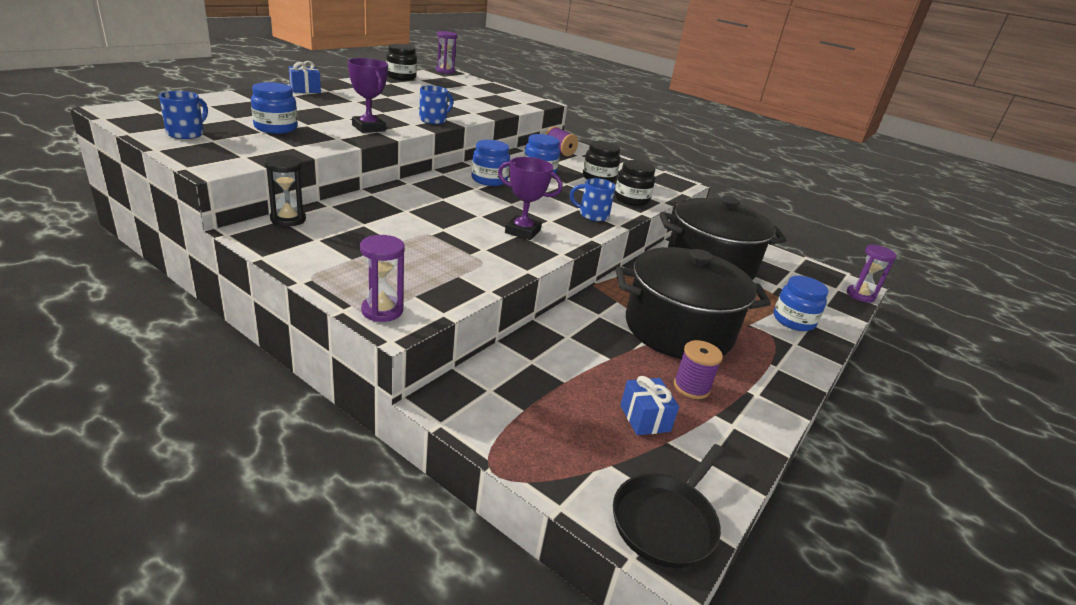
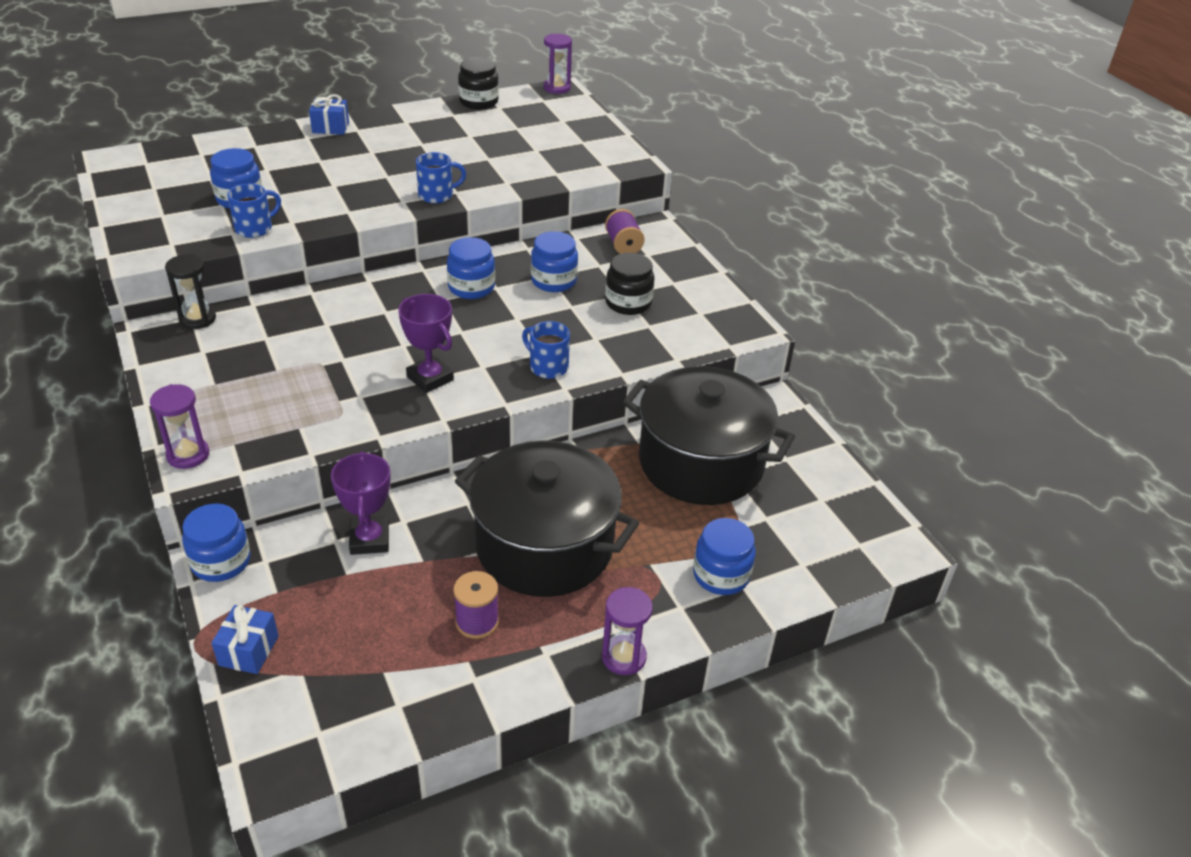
camera: 30 degrees right, 10 degrees up
blue mug [159,91,208,139] -> blue mug moved to [227,184,281,238]
purple trophy [348,58,388,133] -> purple trophy moved to [331,451,391,555]
black pan [613,444,724,568] -> none
black jar [615,160,655,206] -> none
blue gift [620,376,679,435] -> blue gift moved to [212,605,279,674]
purple hourglass [847,245,897,303] -> purple hourglass moved to [602,587,653,675]
none -> blue jar [182,503,251,582]

